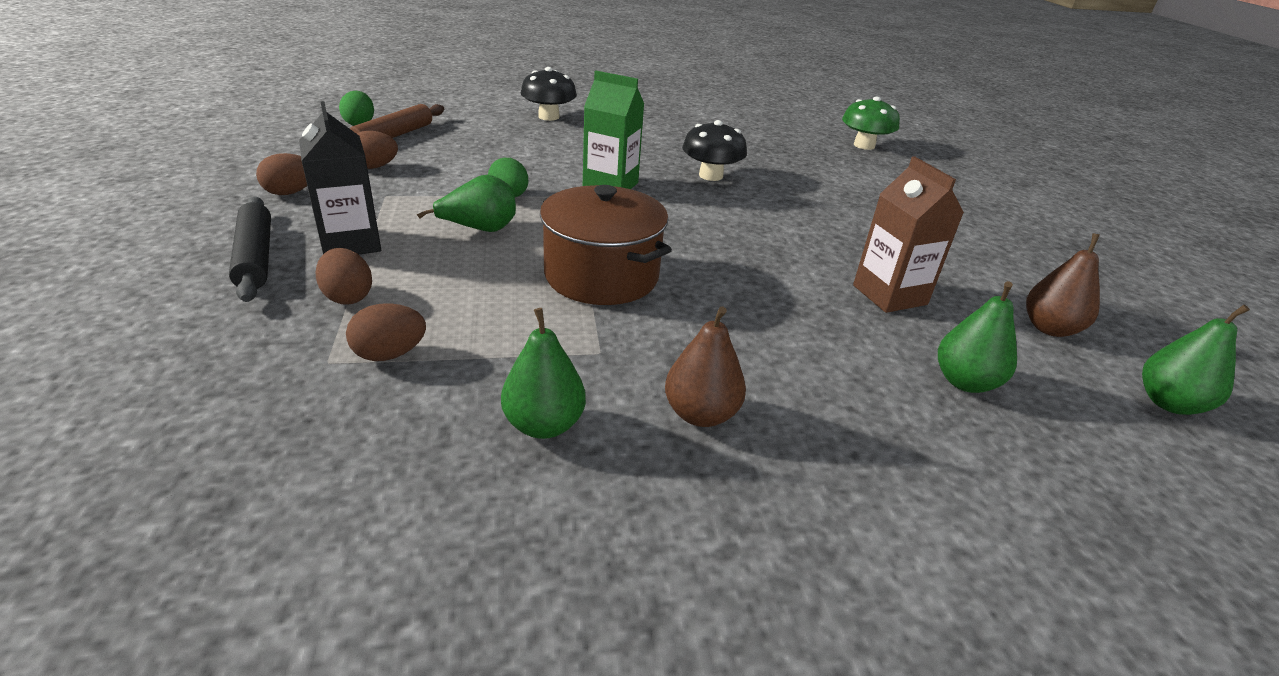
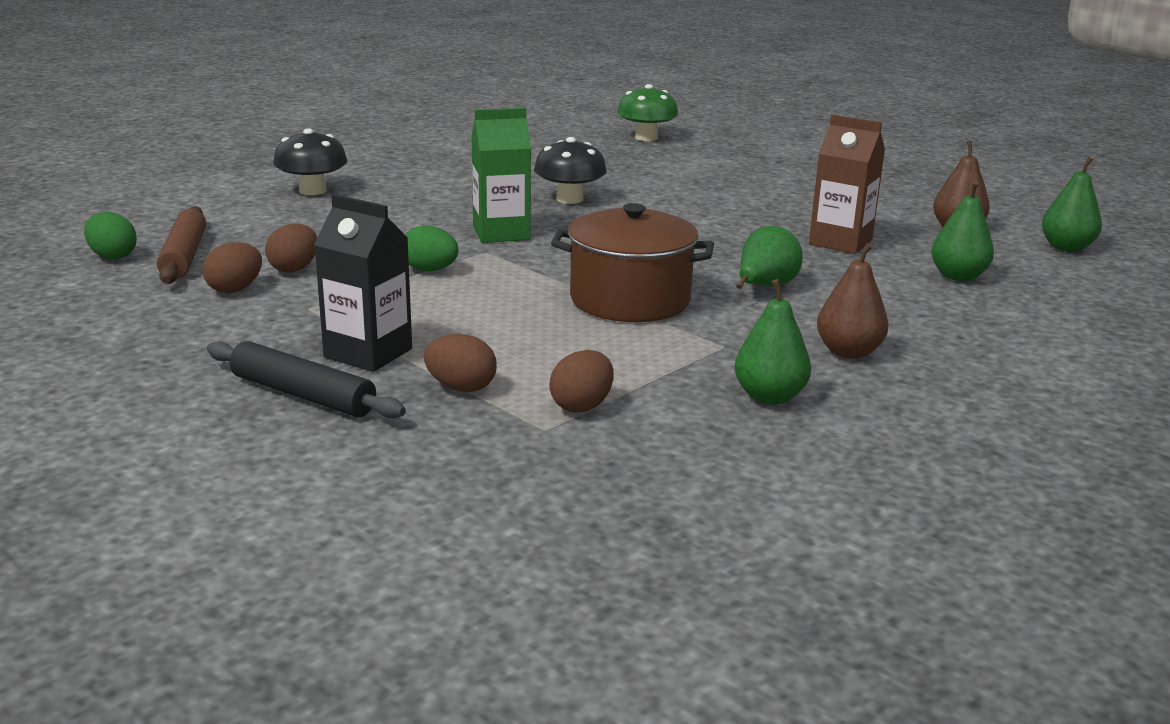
camera: 35 degrees left, 10 degrees down
brown egg [256,153,307,195] -> brown egg moved to [265,224,317,272]
green pear [417,175,516,232] -> green pear moved to [736,226,803,289]

